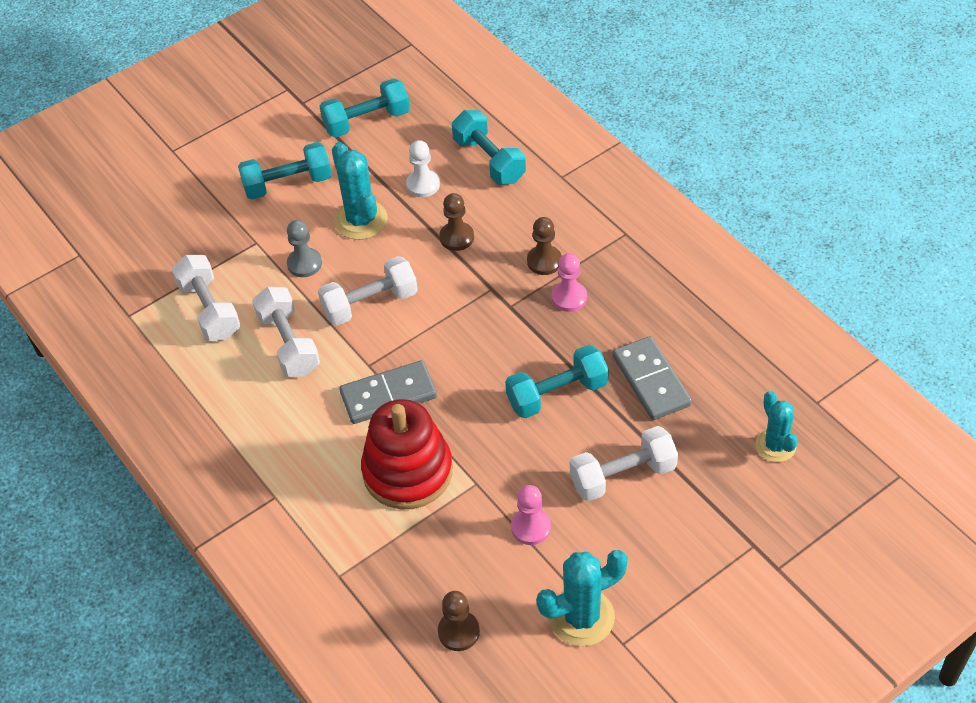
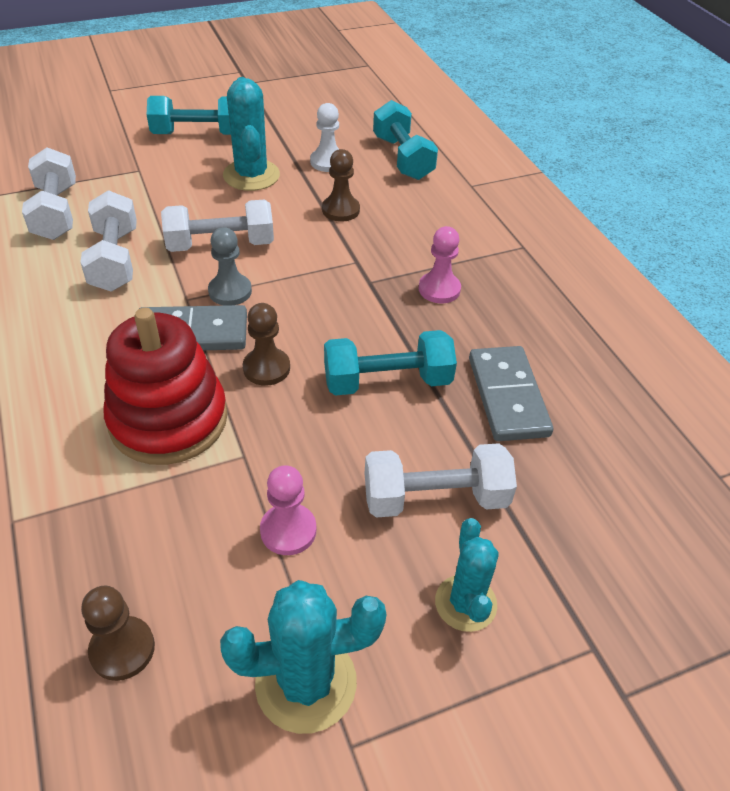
camera: 10 degrees right, 5 degrees down
grey pawn [287,220,322,277] -> grey pawn moved to [208,227,252,306]
turquoise dumbbell [319,78,410,137] -> none
brown pawn [527,217,562,275] -> brown pawn moved to [243,303,290,386]
turquoise cactus [755,391,798,462] -> turquoise cactus moved to [435,518,499,632]

